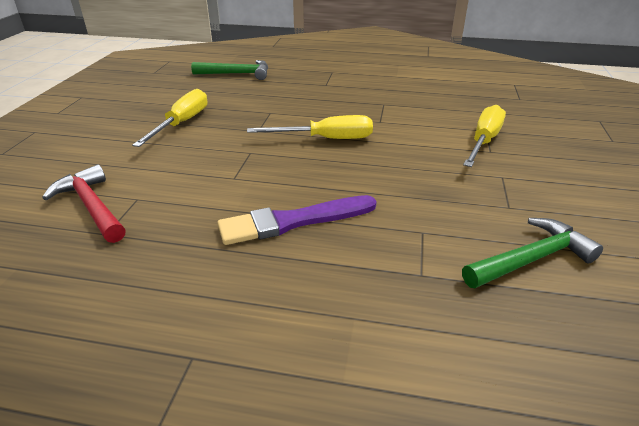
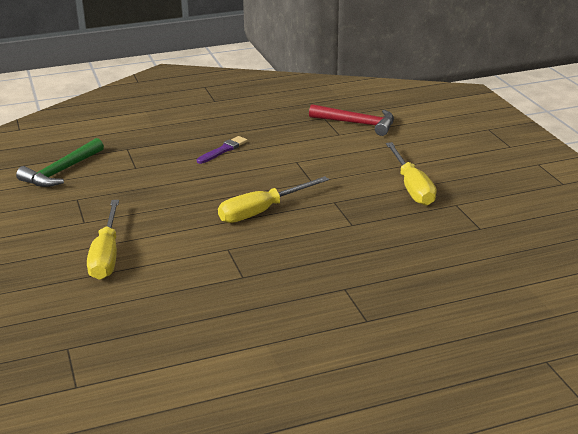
camera: 150 degrees right, 5 degrees down
green hammer [191,60,268,80] -> none
purple brush [217,195,377,245] -> purple brush [197,136,248,164], size x0.57

